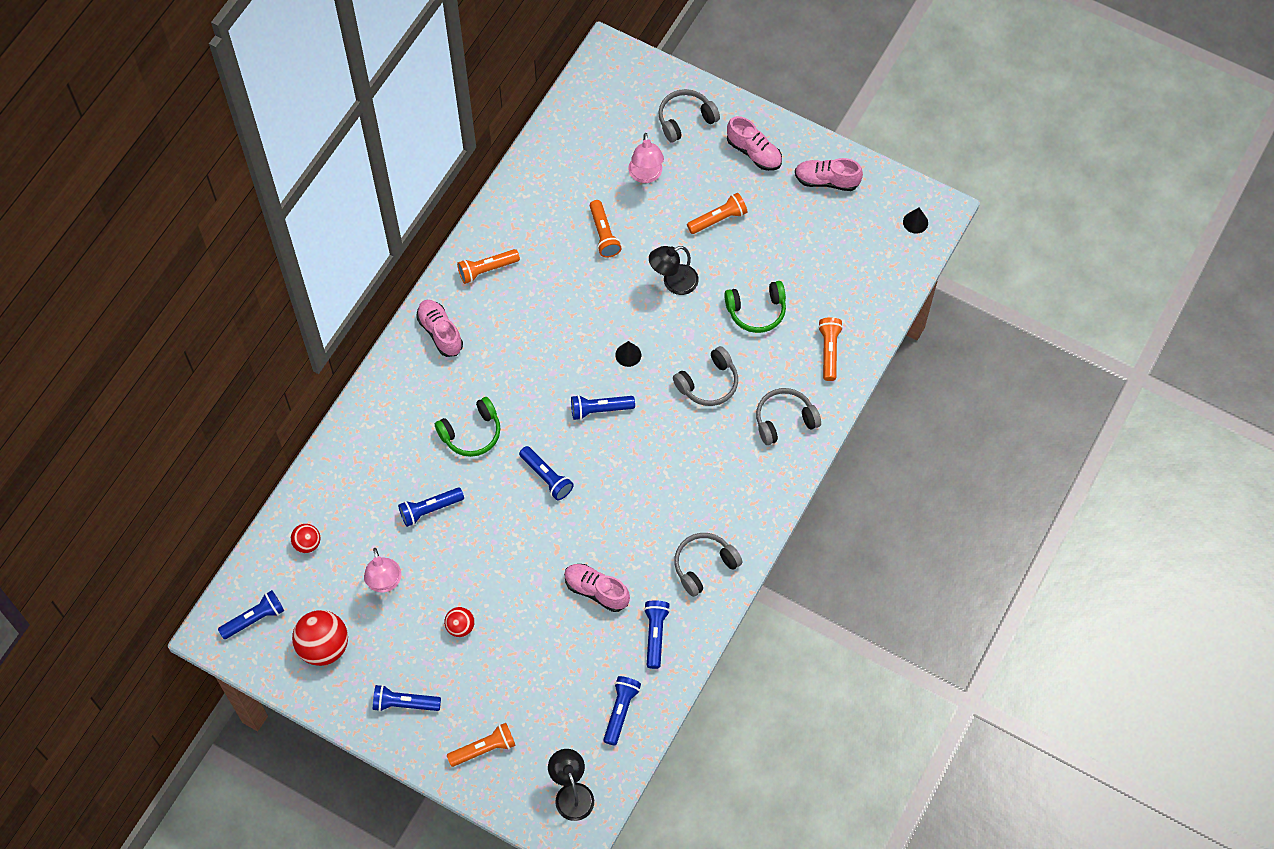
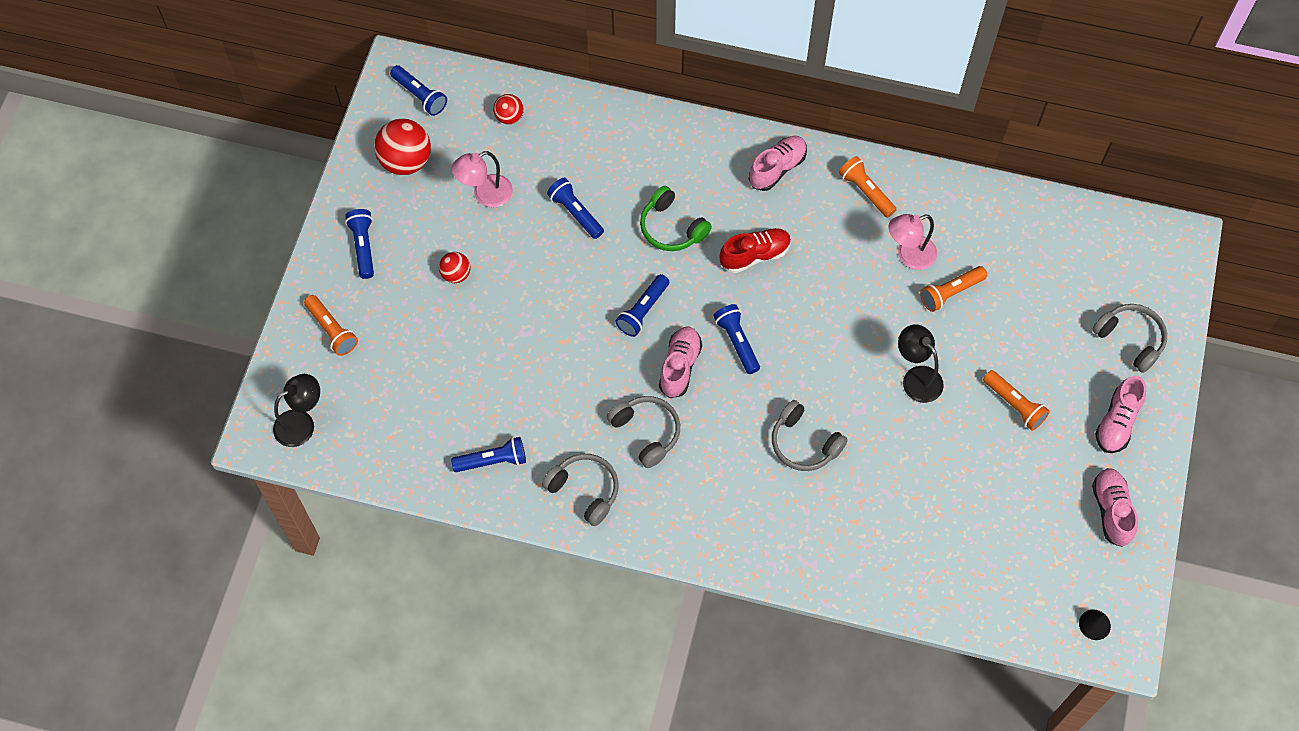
camera: 75 degrees right, 0 degrees up
pink shoe [564,564,630,612] -> pink shoe moved to [659,327,702,398]
blue flashlight [603,676,641,746] -> none
black cone [615,341,641,367] -> none
pink lamp [628,133,664,183] -> pink lamp moved to [888,214,937,270]
green headphones [724,281,786,333] -> none
grey headphones [756,388,821,445] -> grey headphones moved to [607,396,680,468]
orange flashlight [818,317,843,381] -> none
none -> red shoe [720,228,791,273]

